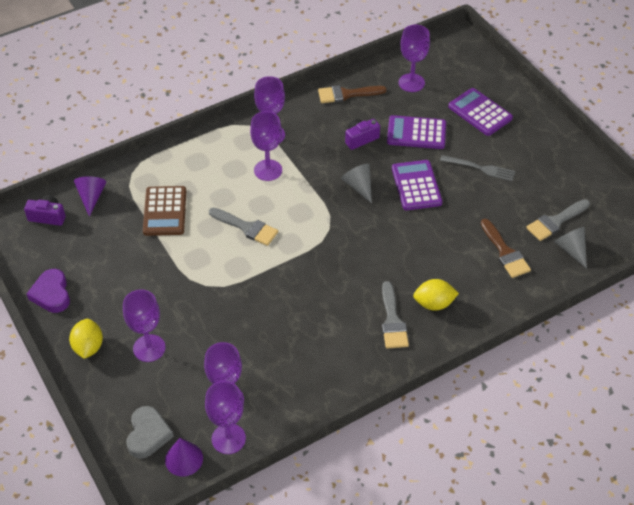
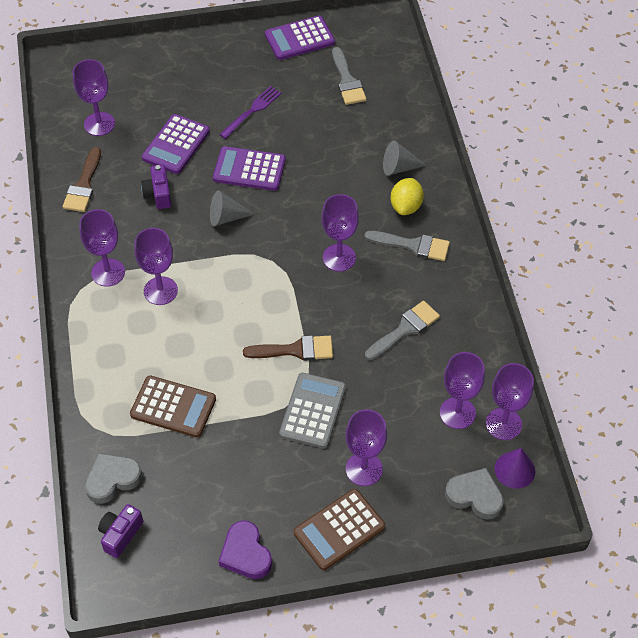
camera: 70 degrees left, 5 degrees up
purple heart [27,269,70,313] -> purple heart turned 60 degrees clockwise [219,520,272,579]
yellow lemon [69,319,103,359] -> brown calculator [293,489,385,570]
purple cone [74,176,106,217] -> grey heart [84,453,142,504]
grey brush [209,208,278,246] -> grey brush moved to [365,301,440,360]
grey fork [440,155,515,181] -> purple fork [219,86,282,139]
purple calculator [448,88,513,136] -> purple calculator moved to [265,15,335,60]
brown brush [481,219,531,278] -> brown brush moved to [243,335,333,361]
grey cone [554,227,587,269] -> grey cone moved to [383,141,427,176]
none -> grey calculator [279,373,346,448]
none -> purple goblet [321,194,359,272]

